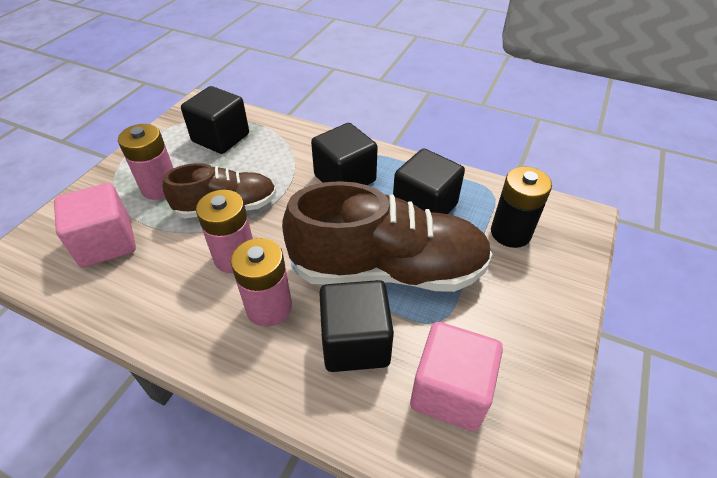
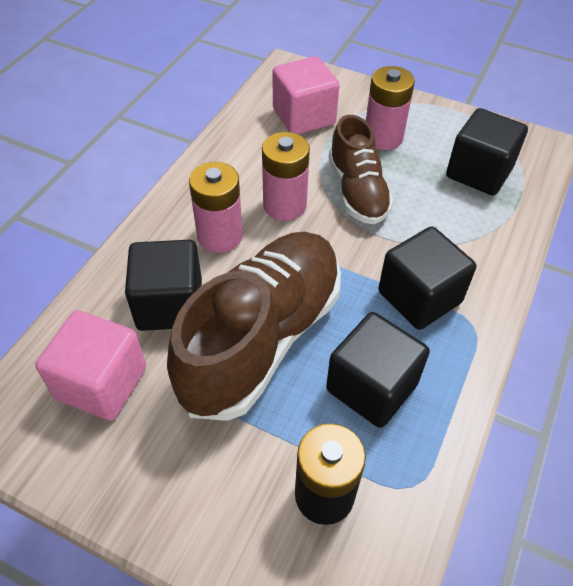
camera: 90 degrees right, 5 degrees up
brown shoe [282,181,492,292] -> brown shoe turned 150 degrees counterclockwise [167,232,341,421]

